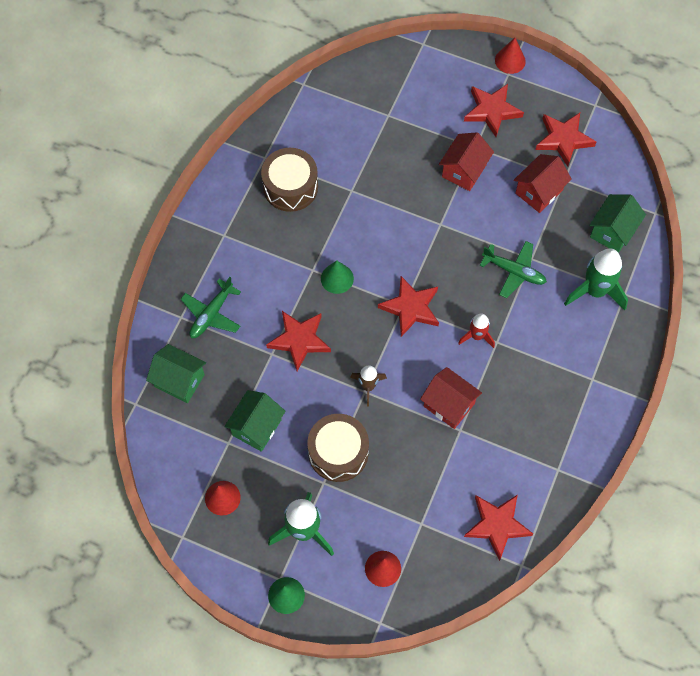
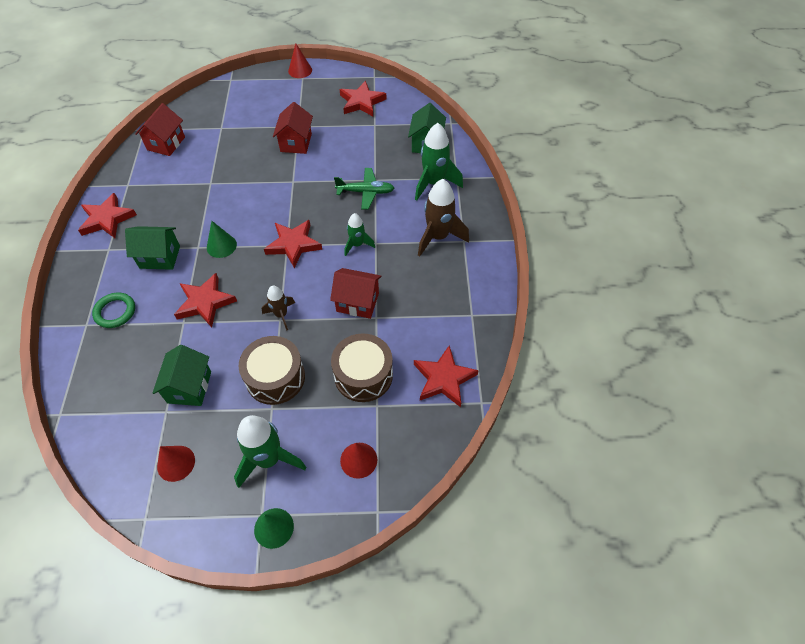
camera: 25 degrees left, 10 degrees down
green house [146,344,206,403] -> green house moved to [125,226,180,270]
green plane [181,277,241,338] -> green ring [92,292,135,328]
brown drum [261,148,318,212] -> brown drum moved to [331,333,393,402]
red rocket [458,313,495,348] -> green rocket [345,213,375,256]
red star [464,84,524,137] -> red star moved to [78,193,137,238]
red house [514,154,572,213] -> red house moved to [135,103,185,156]
none -> brown rocket [418,179,469,256]

